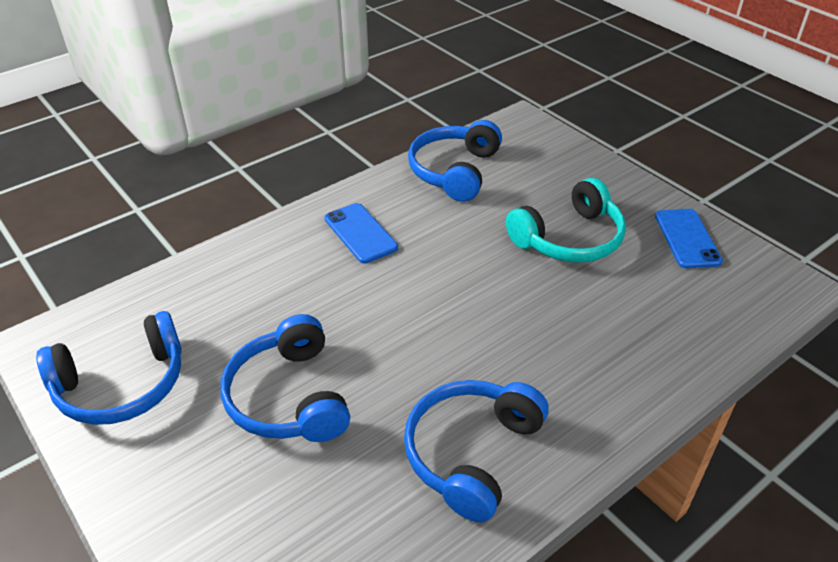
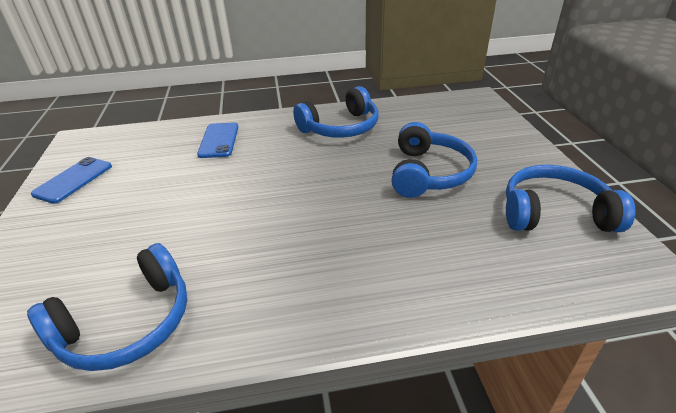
camera: 150 degrees left, 5 degrees down
blue phone [325,203,398,263] -> blue phone moved to [197,122,238,158]
turquoise headphones [506,178,626,263] -> none

